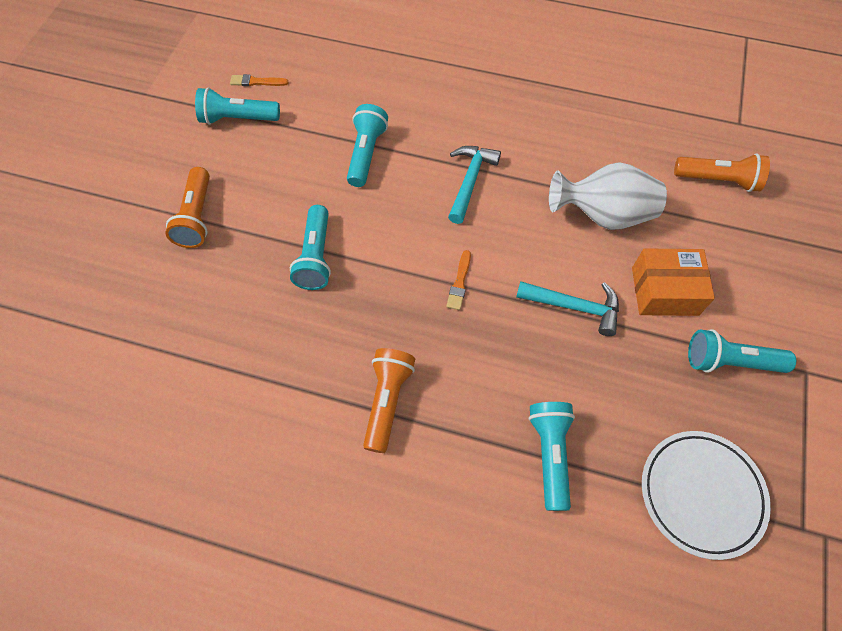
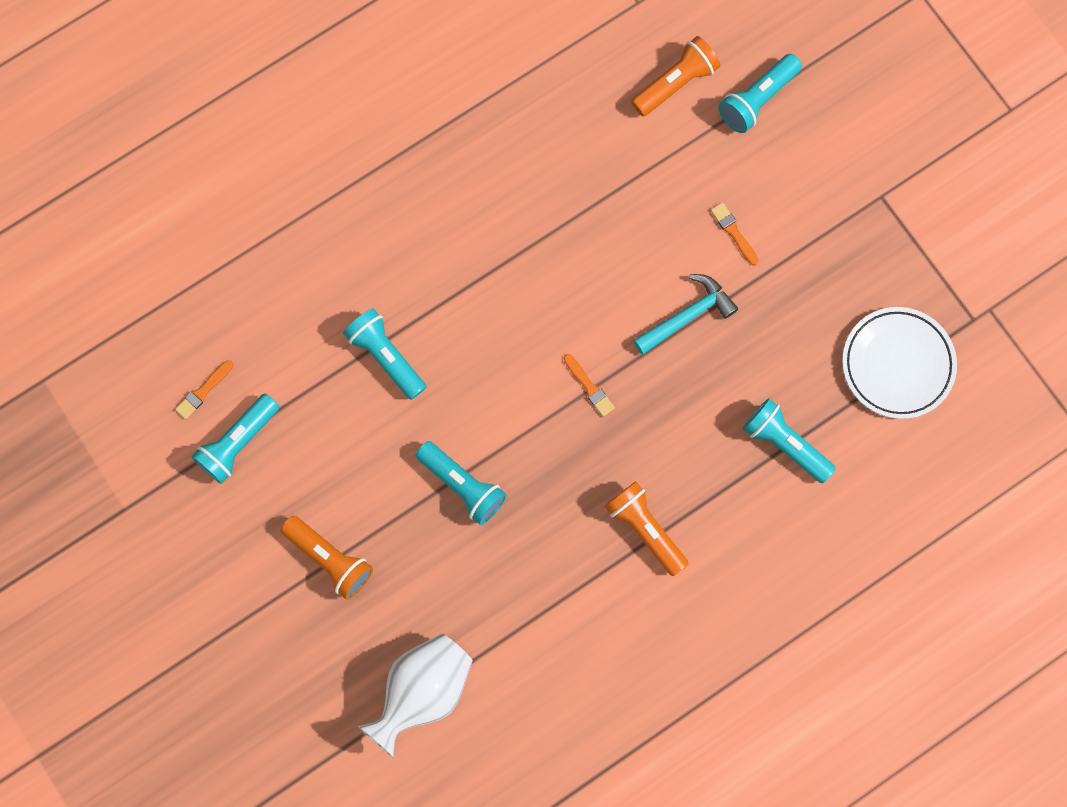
camera: 50 degrees left, 15 degrees up
turquoise hammer [448,146,501,224] -> none
white vase [549,163,667,230] -> white vase moved to [358,634,473,757]
orange box [632,248,715,316] -> orange brush [711,202,759,265]
turquoise flashlight [688,329,796,373] -> turquoise flashlight moved to [718,54,802,133]

